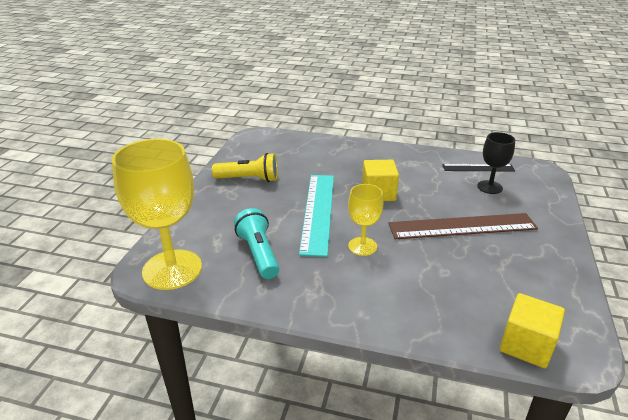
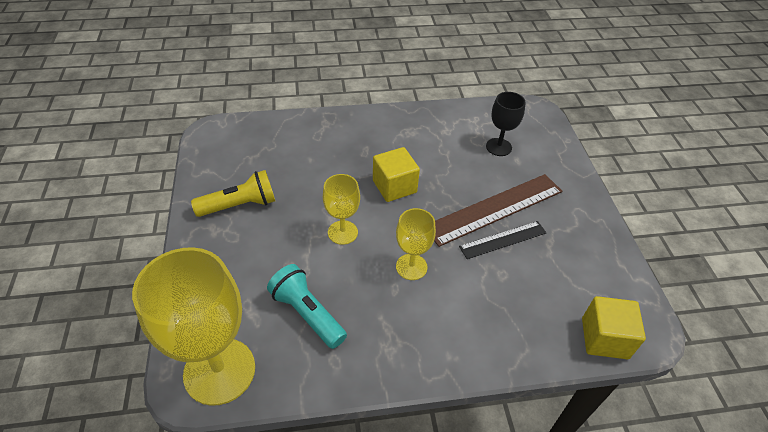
camera: 25 degrees left, 15 degrees up
turquoise ruler [299,175,334,257] -> yellow goblet [323,174,360,245]
black ruler [442,164,515,172] -> black ruler moved to [459,221,546,259]

